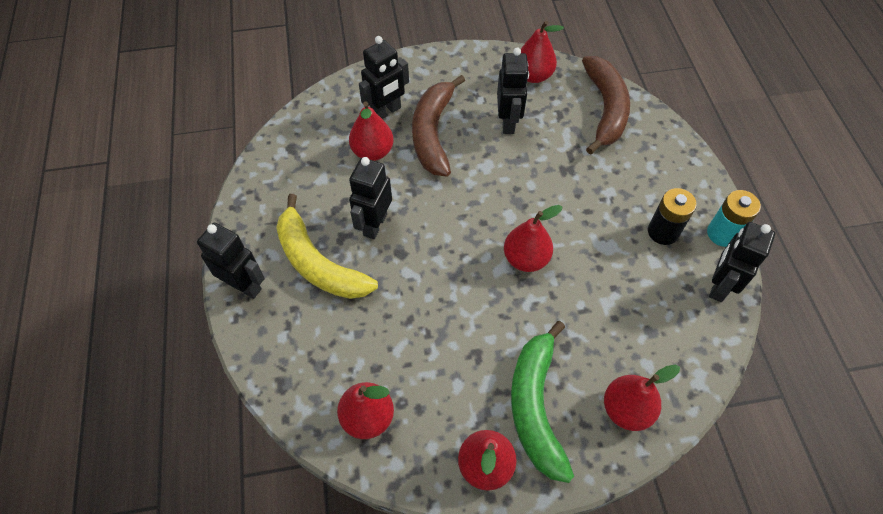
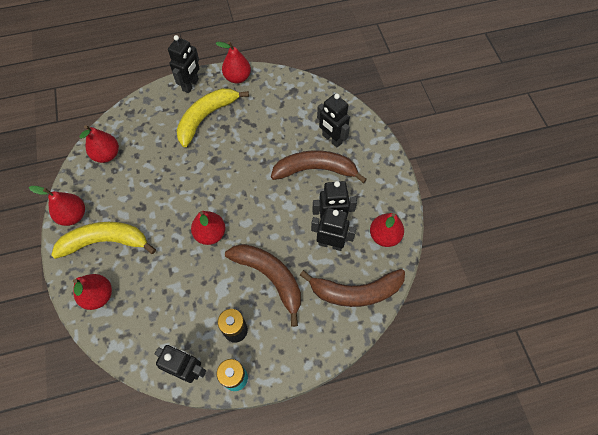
camera: 85 degrees right, 5 degrees up
red pear [349,101,394,161] -> red pear moved to [215,41,251,84]
black robot [349,157,392,239] -> black robot moved to [311,208,356,251]
green banana [511,321,574,483] -> yellow banana [51,222,156,259]
none -> brown banana [225,244,301,327]

